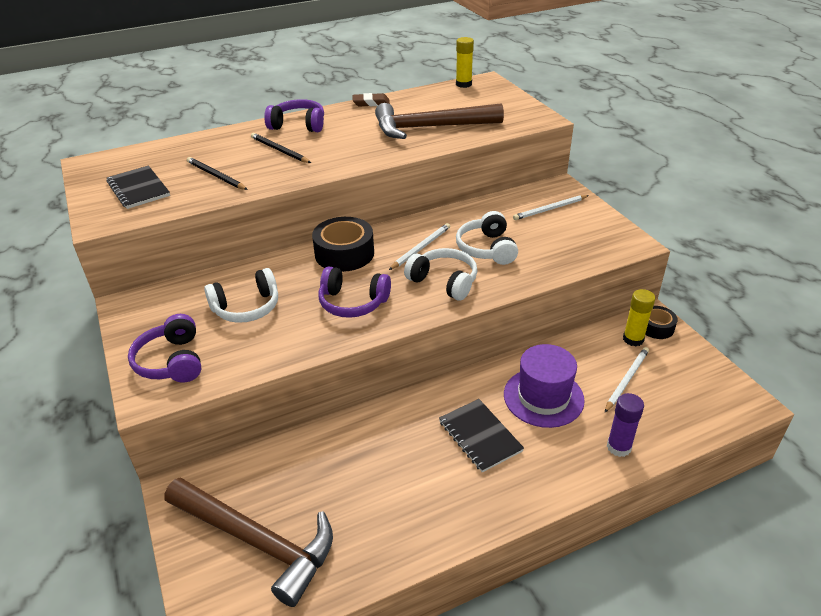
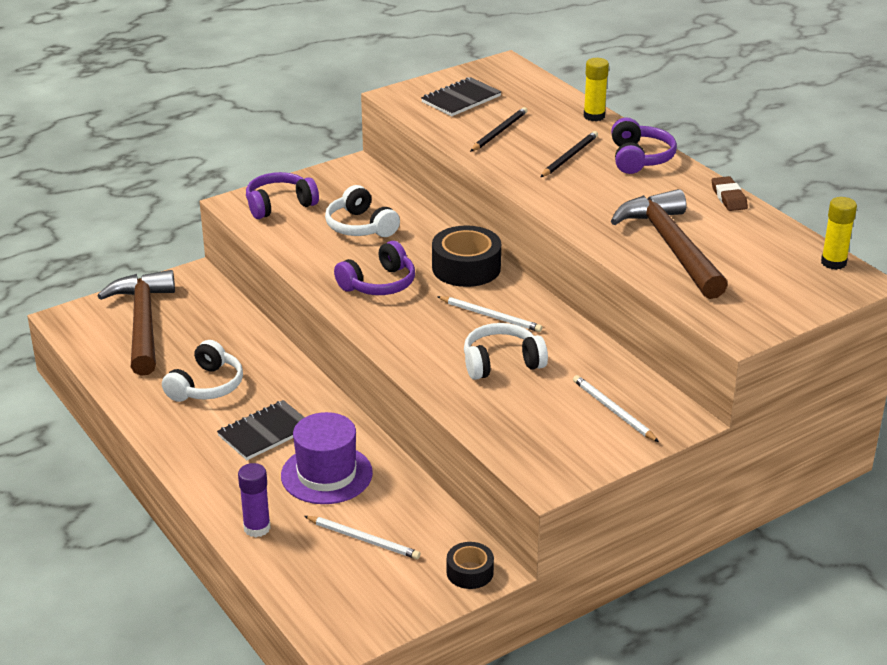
camera: 80 degrees right, 5 degrees down
brown hammer [164,477,333,607] -> brown hammer turned 150 degrees clockwise [97,270,175,376]
purple headphones [318,266,391,318] -> purple headphones turned 135 degrees counterclockwise [334,241,415,295]
white headphones [404,248,477,301] -> white headphones moved to [162,340,243,402]
yellow glue stick [623,289,655,346] -> yellow glue stick moved to [584,58,609,121]

